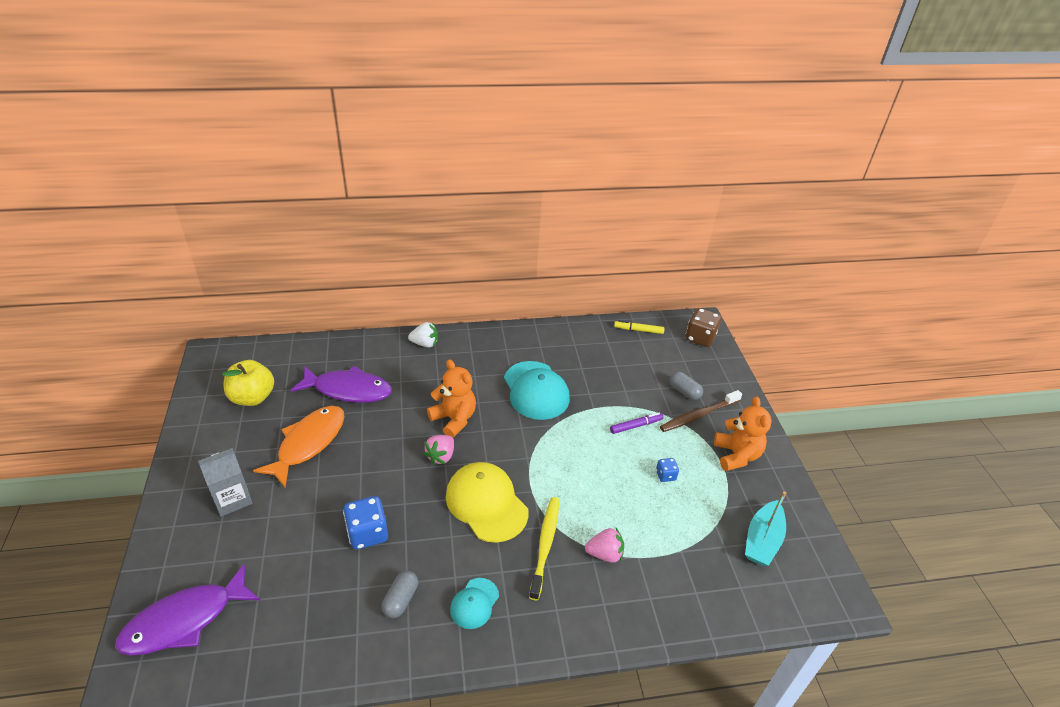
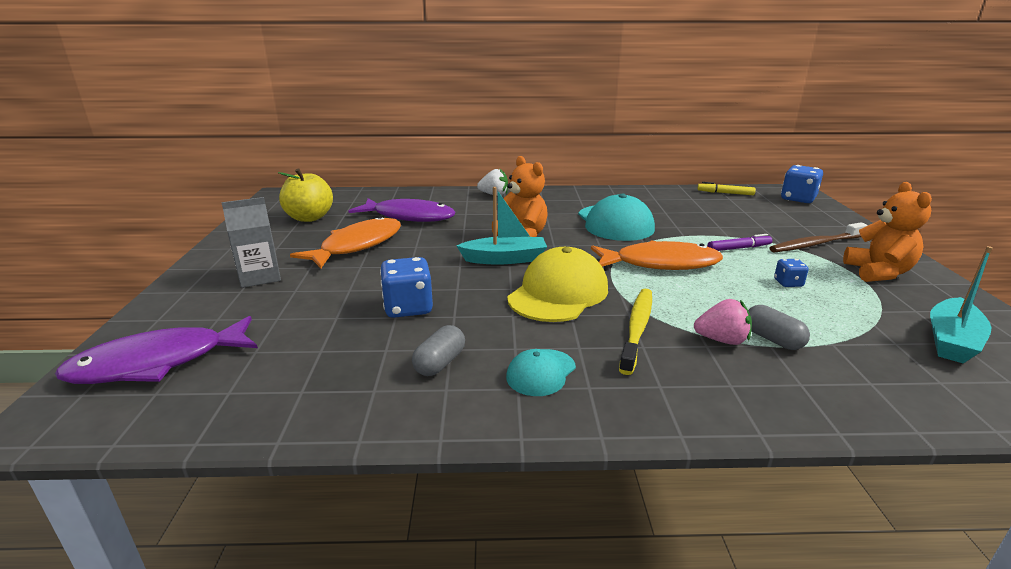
camera: 10 degrees right, 15 degrees down
pink strawberry [423,435,454,465] -> turquoise boat [456,187,547,265]
yellow cap [446,462,528,543] -> yellow cap turned 60 degrees clockwise [507,247,608,322]
grey capsule [670,371,703,400] -> grey capsule moved to [748,305,810,350]
brown dice [686,308,722,347] -> blue dice [781,165,823,203]
none -> orange fish [591,240,723,270]

